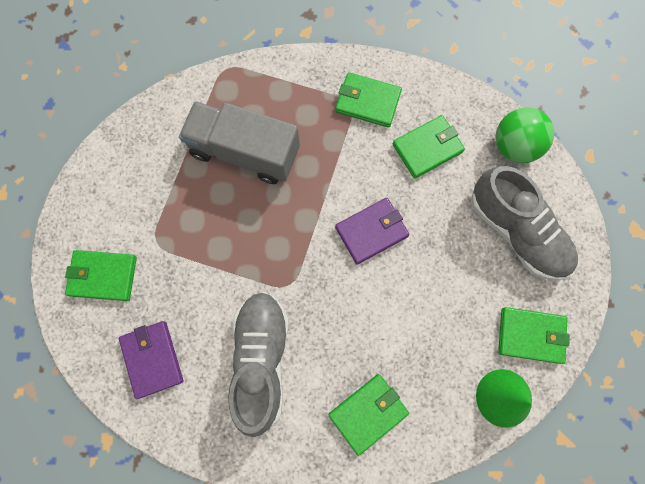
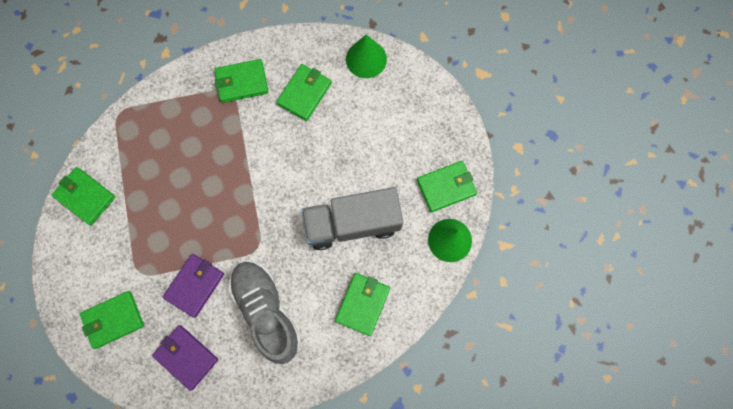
camera: 30 degrees left, 0 degrees up
grey truck [179,101,300,184] -> grey truck moved to [302,187,403,250]
purple wallet [335,198,410,264] -> purple wallet moved to [163,254,224,318]
grey shoe [471,166,578,280] -> none
green ball [496,107,554,163] -> green cone [346,34,387,78]
none -> green wallet [52,167,115,225]

